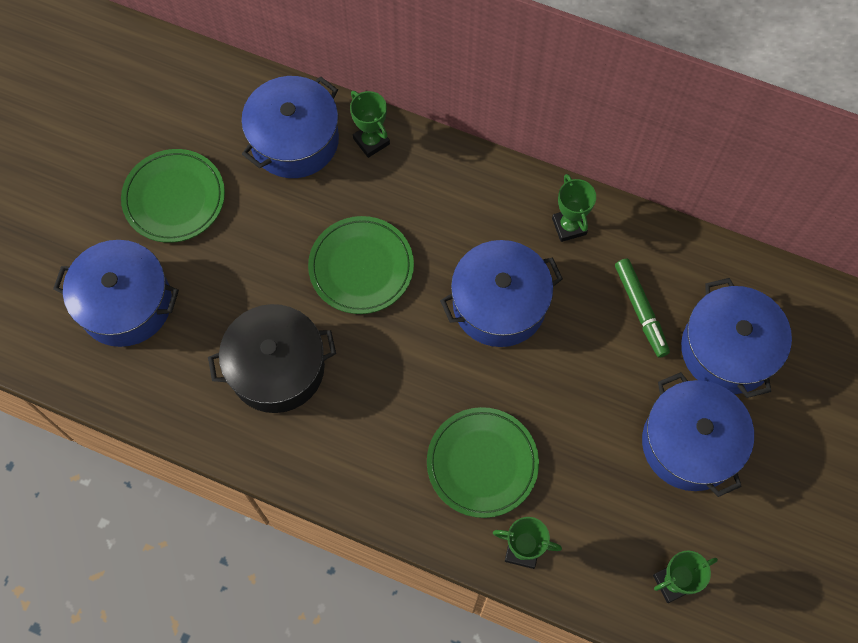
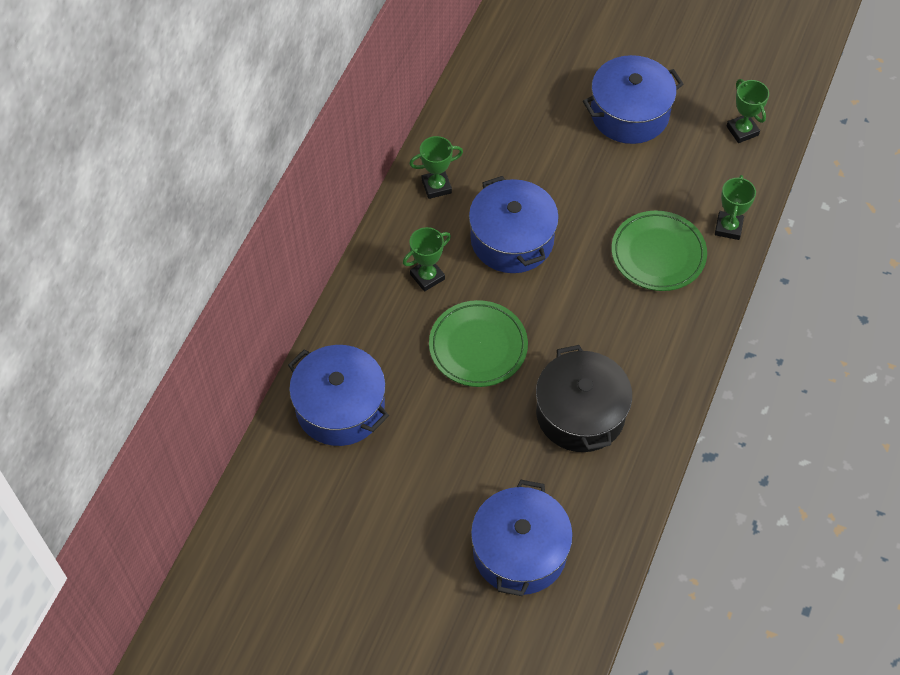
camera: 90 degrees left, 10 degrees down
green plate [121,149,225,243] -> none
green trophy [350,91,390,158] -> green trophy moved to [403,227,451,292]
green marker [615,259,670,358] -> none
blue pot [681,278,792,398] -> none

